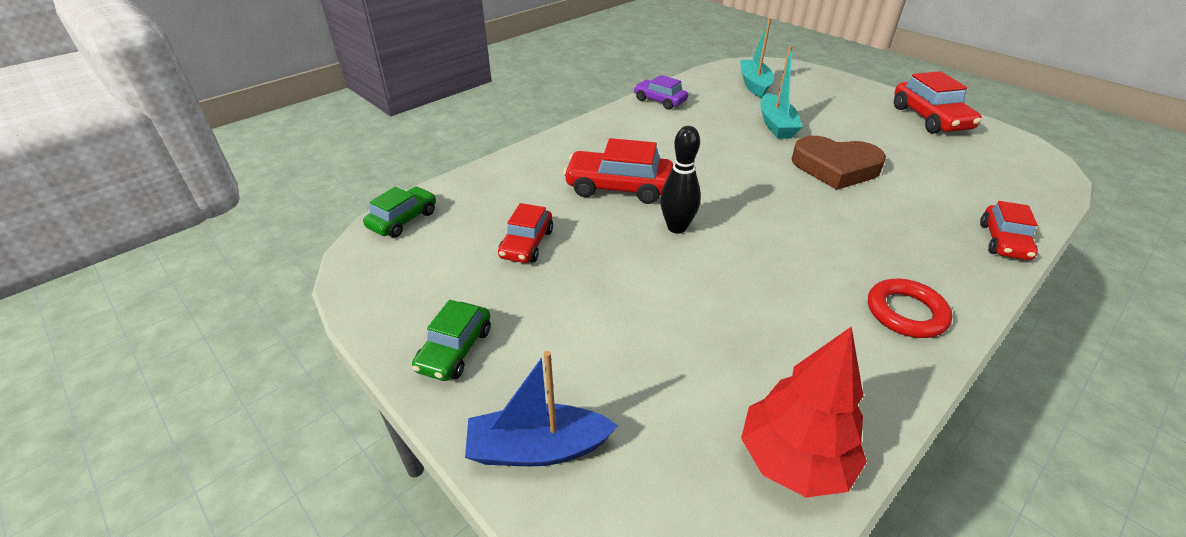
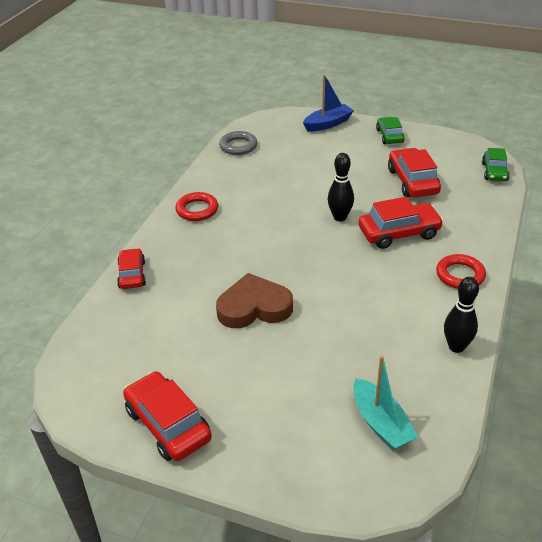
camera: 155 degrees right, 0 degrees up
red car [498,203,553,263] -> red car [388,148,441,198], size x1.56
purple car [634,75,688,110] -> black bowling pin [444,277,479,353]
red tree [741,326,867,498] -> grey ring [219,131,257,155]
turquoise boat [760,46,802,139] -> none
none -> red ring [436,254,486,289]

